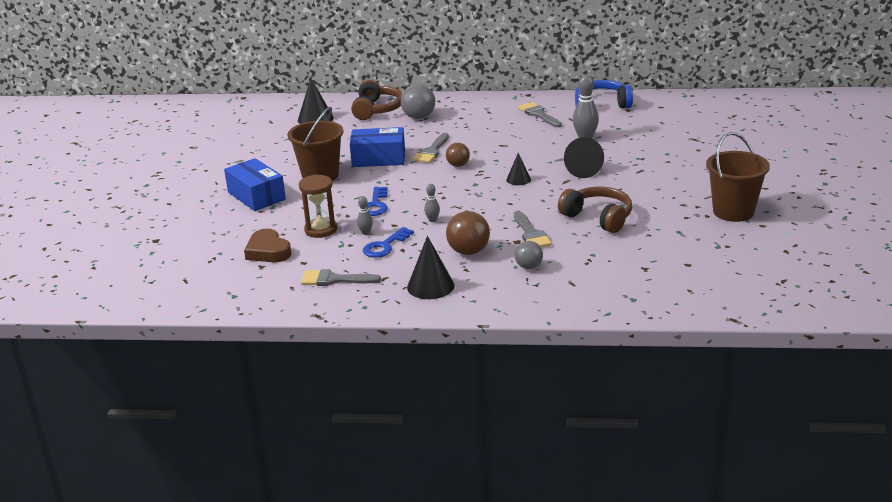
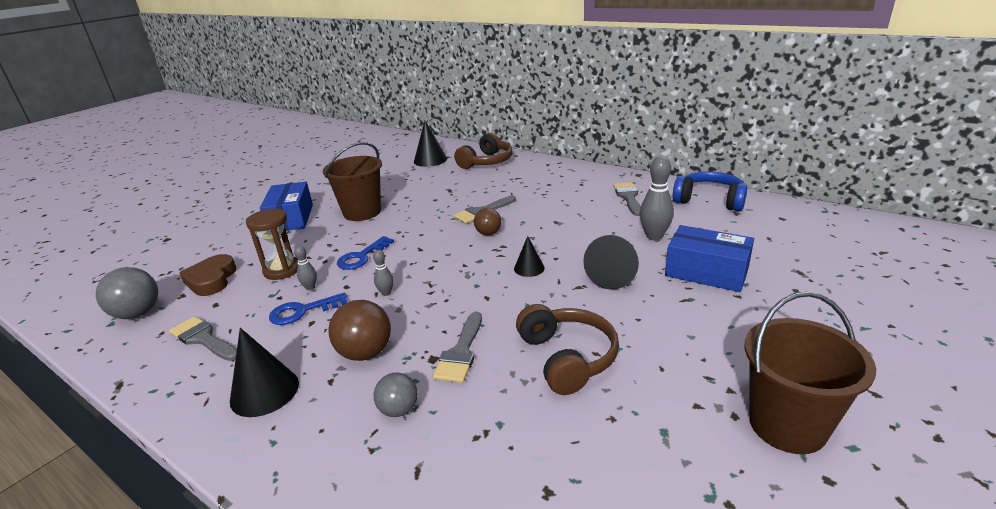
camera: 30 degrees right, 0 degrees up
blue box [350,127,405,167] -> blue box moved to [665,225,754,292]
grey ball [401,84,435,119] -> grey ball moved to [96,267,158,319]

